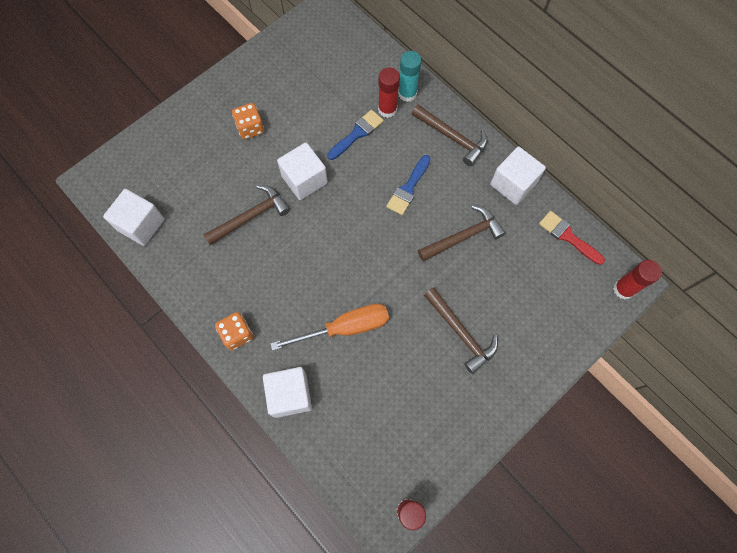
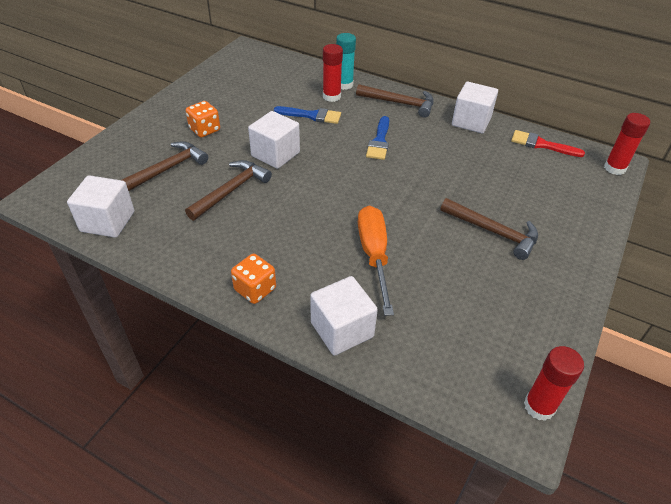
camera: 20 degrees left, 25 degrees down
orange screwdriver [270,304,389,351] -> orange screwdriver turned 60 degrees counterclockwise [358,206,394,316]
blue brush [327,110,384,160] -> blue brush turned 75 degrees clockwise [274,106,341,124]
brown hammer [418,205,506,261] -> brown hammer moved to [122,141,208,191]

